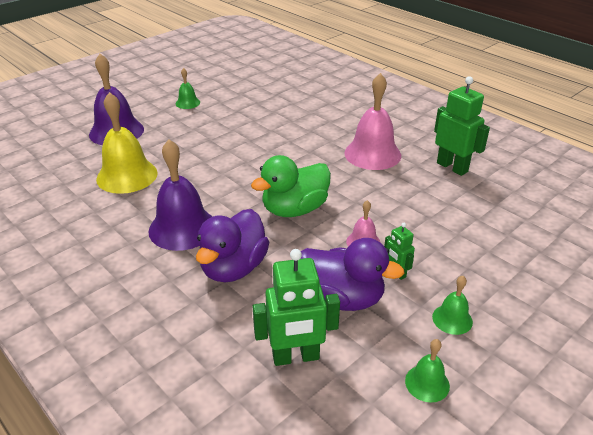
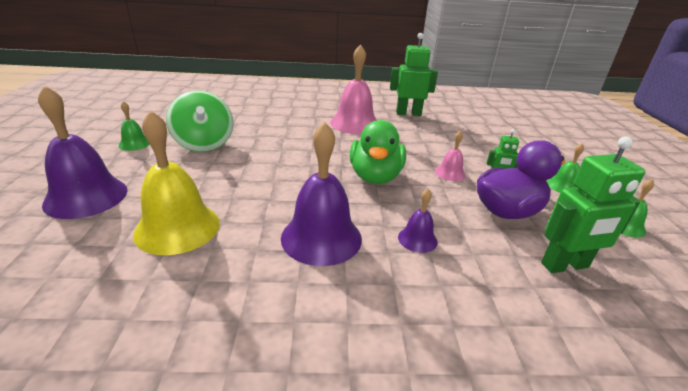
camera: 50 degrees left, 5 degrees down
purple duck [196,209,269,282] -> purple bell [398,189,438,253]
green robot [253,249,340,366] -> green robot turned 45 degrees clockwise [541,136,645,273]
none -> green spinning top [166,90,233,152]

